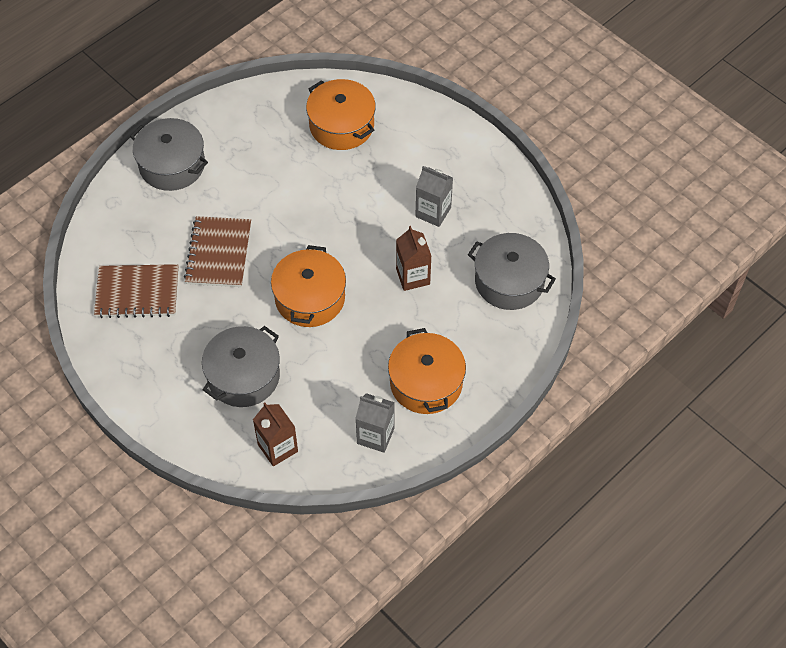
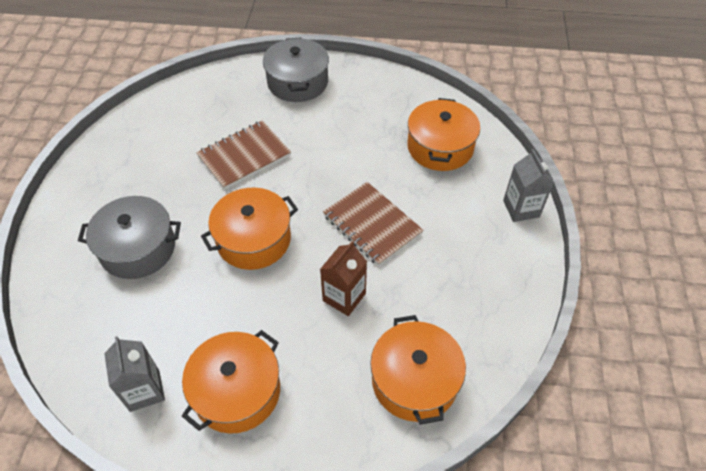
camera: 50 degrees right, 5 degrees down
brown notebook [94,264,179,318] -> brown notebook moved to [323,182,424,266]
brown carton [253,402,298,466] -> none
grey carton [415,166,453,227] -> grey carton moved to [503,149,554,222]
grey pot [468,233,556,310] -> orange pot [370,315,466,425]

